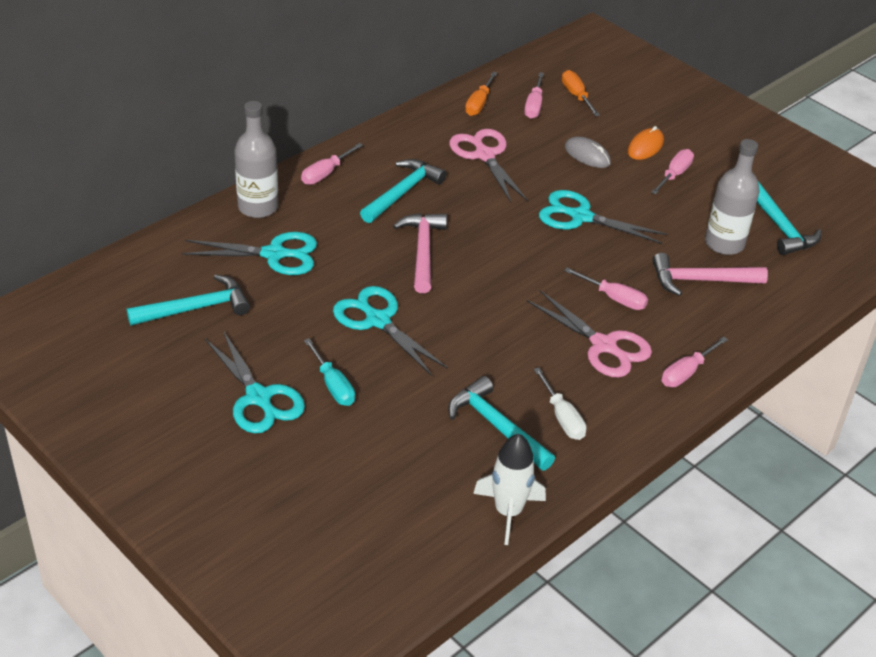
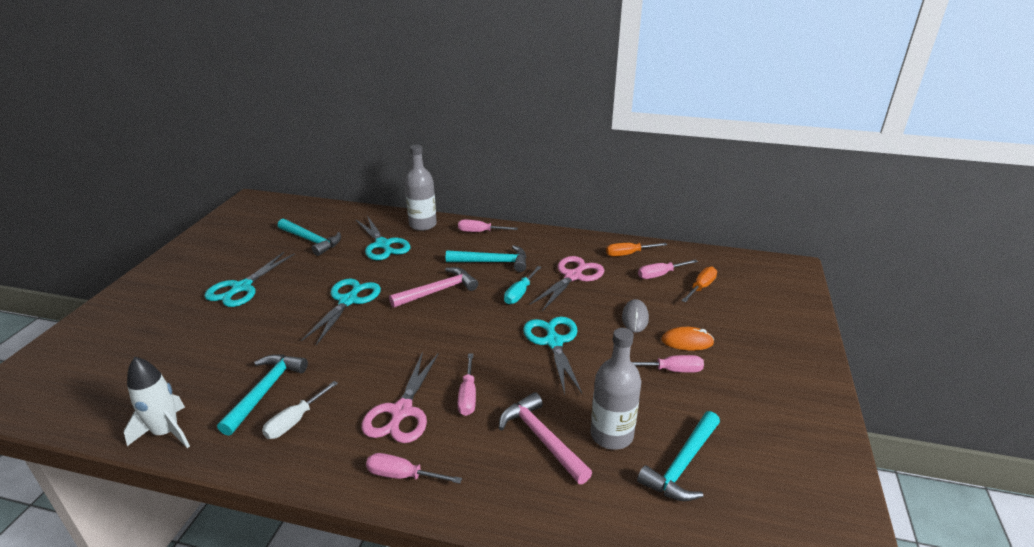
camera: 60 degrees right, 10 degrees down
turquoise screwdriver [304,338,355,406] -> turquoise screwdriver moved to [504,266,541,304]

